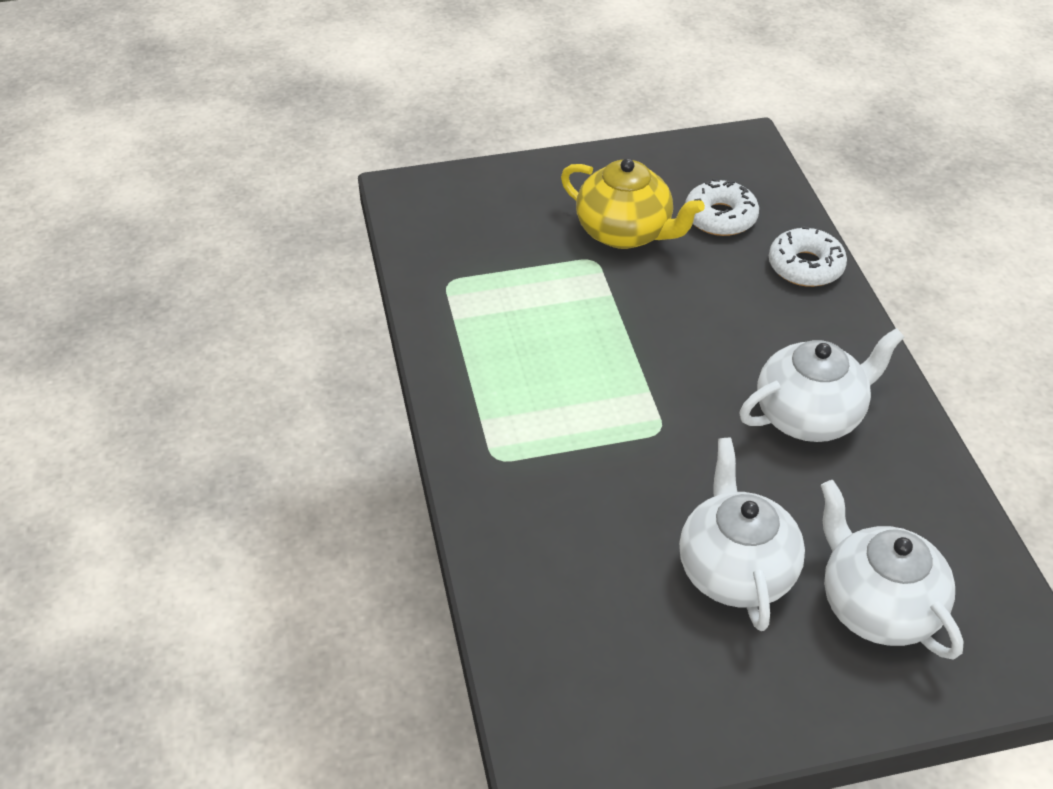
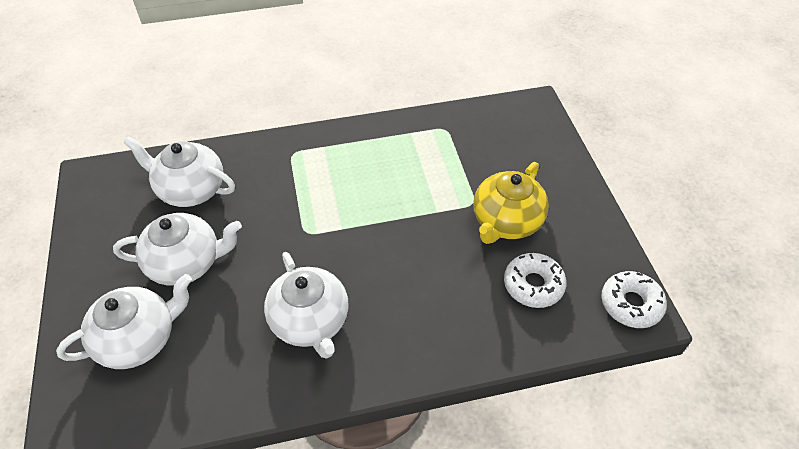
camera: 90 degrees right, 5 degrees up
white donut [769,226,847,287] -> white donut moved to [601,271,667,328]
none -> white teapot [123,136,235,207]

